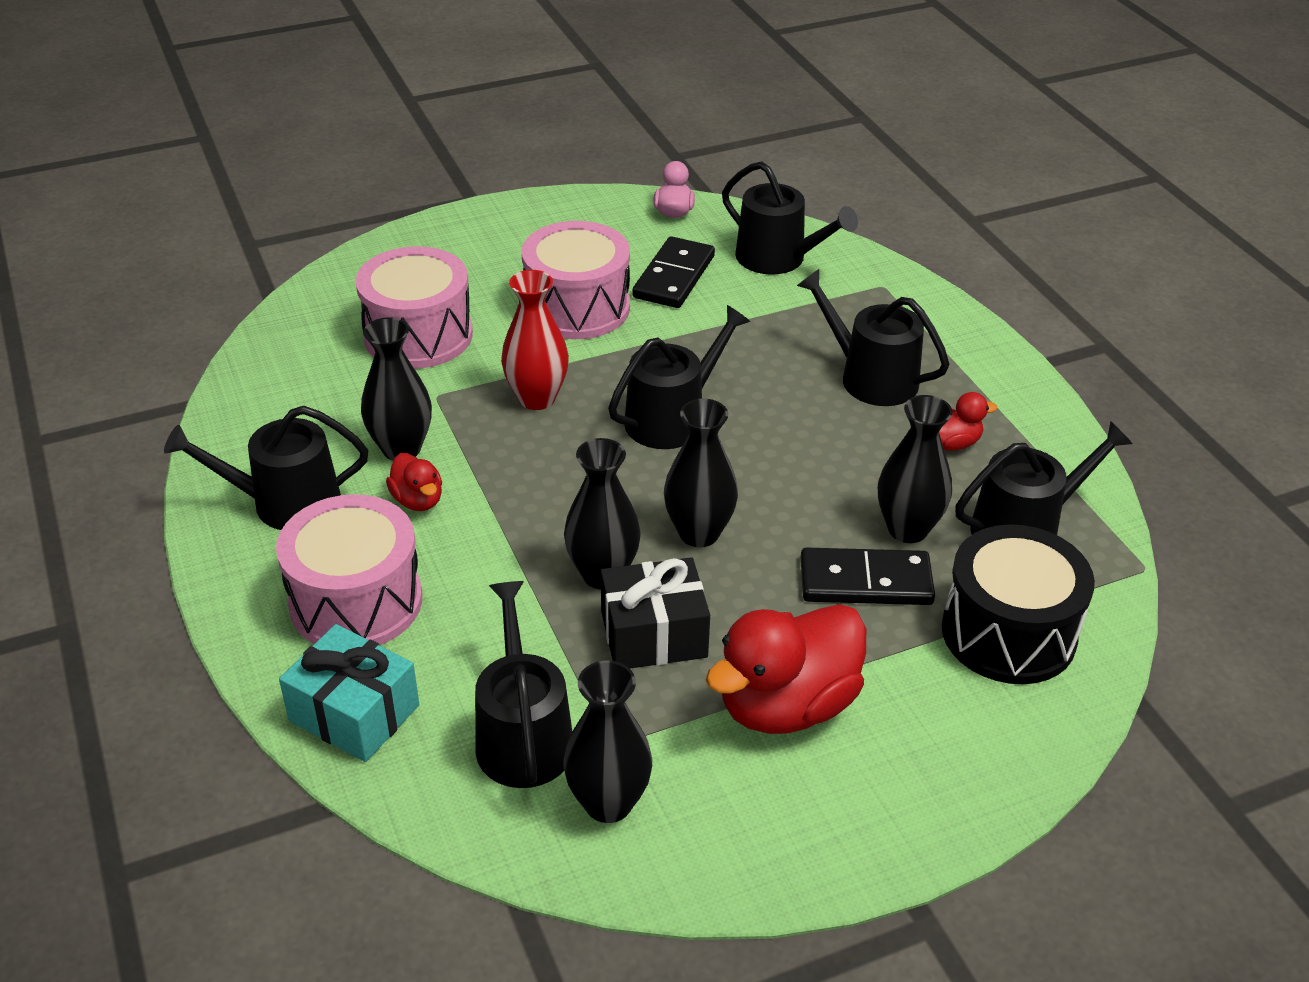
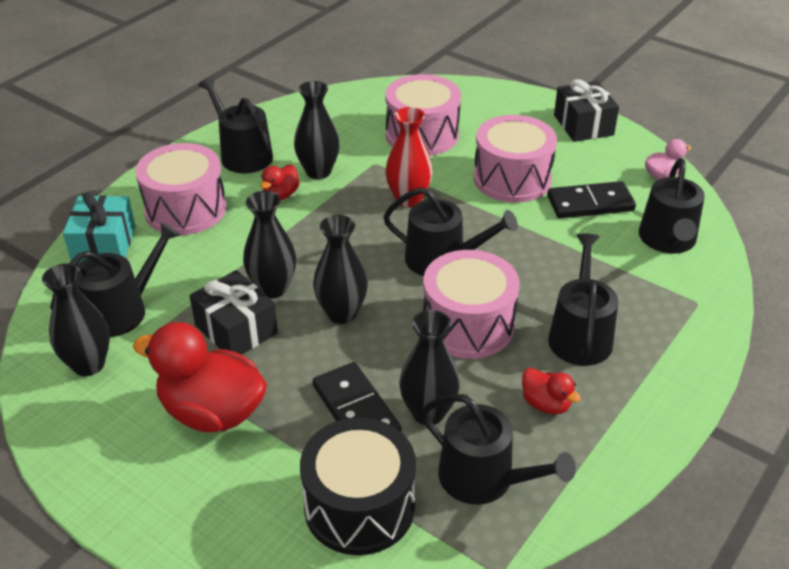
camera: 60 degrees right, 0 degrees up
none -> pink drum [423,250,520,359]
none -> black gift [554,79,619,142]

